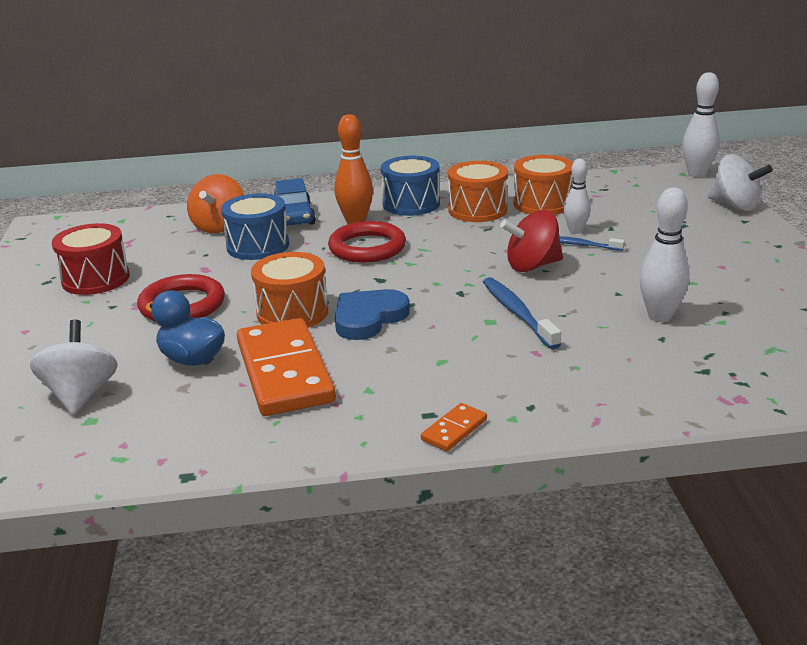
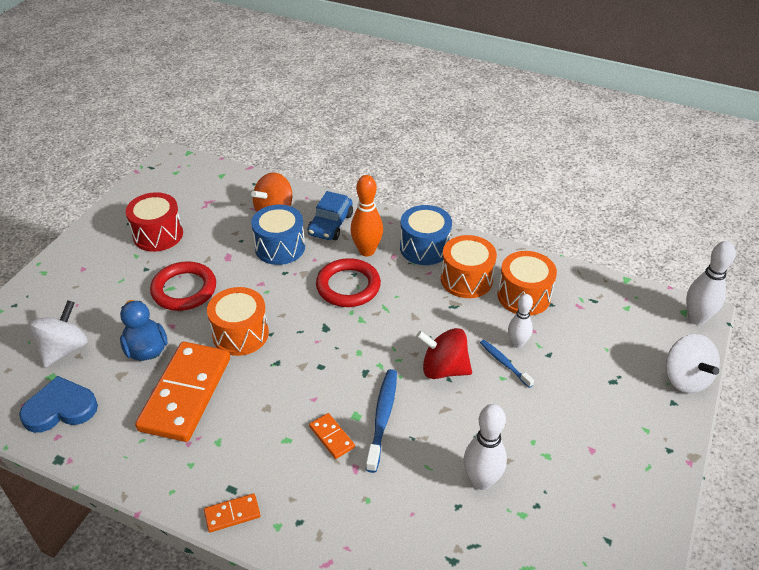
camera: 30 degrees right, 15 degrees up
blue heart [335,289,410,340] -> blue heart moved to [19,376,98,433]
none -> orange domino [309,413,355,459]

